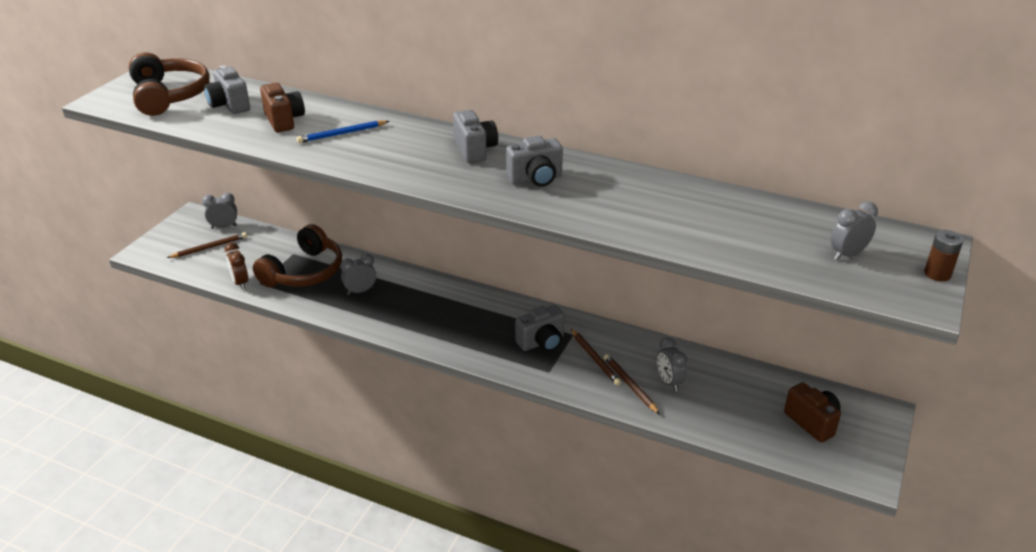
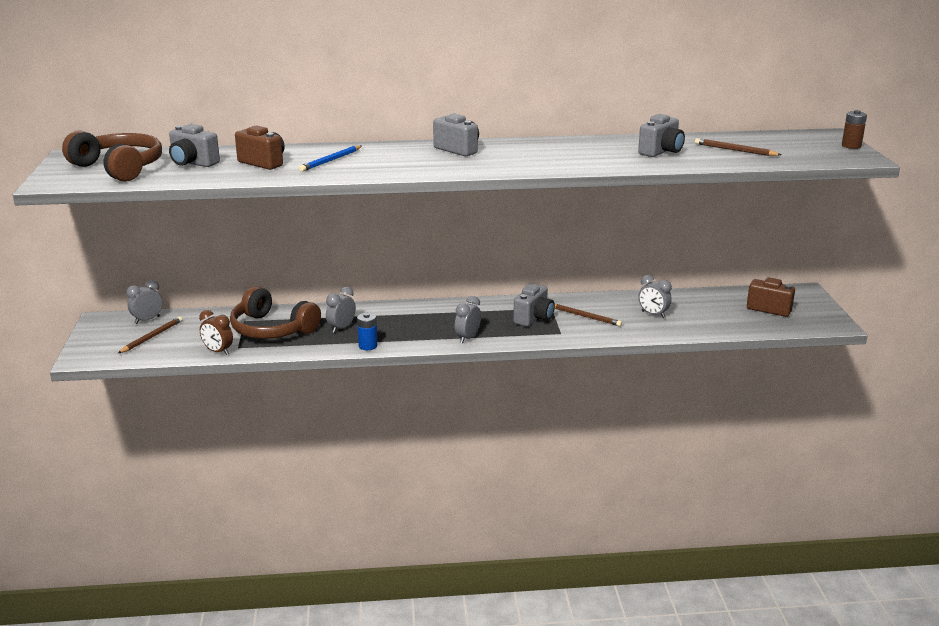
camera: 30 degrees left, 10 degrees down
brown headphones [253,224,342,287] -> brown headphones turned 120 degrees clockwise [230,286,321,339]
grey camera [506,136,563,187] -> grey camera moved to [638,114,685,157]
brown pencil [604,354,660,414] -> brown pencil moved to [695,138,781,156]
grey clock [831,201,878,260] -> grey clock moved to [455,296,481,343]
none -> blue battery [357,313,378,350]

